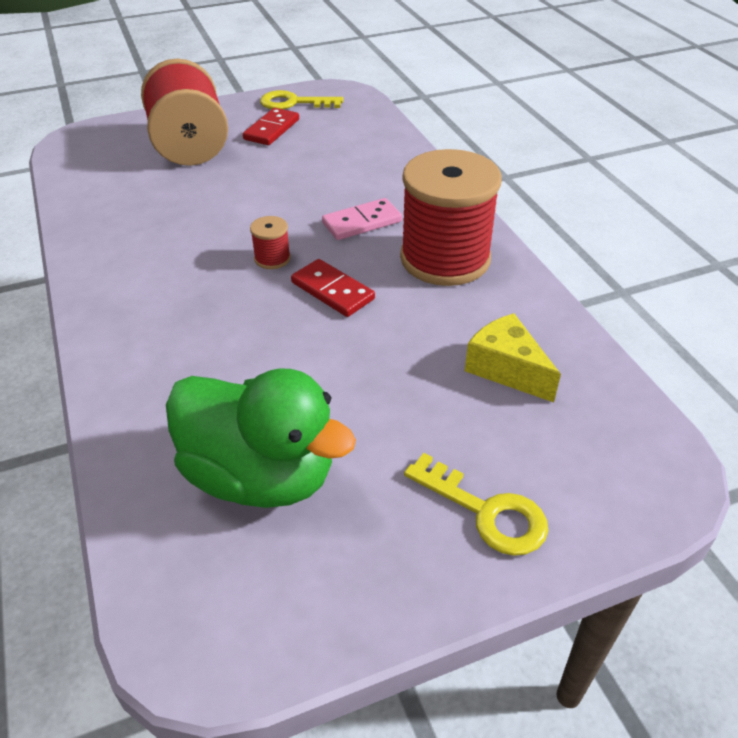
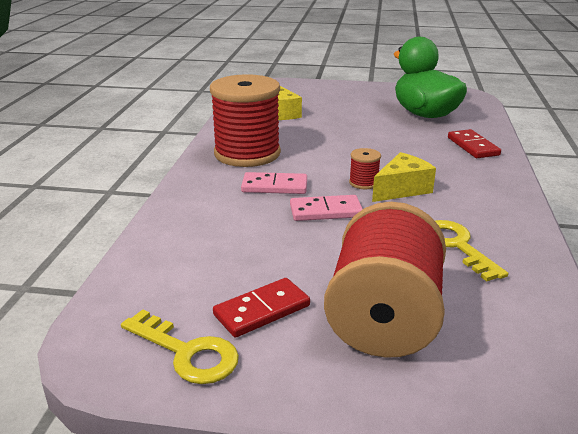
camera: 150 degrees left, 15 degrees down
red domino [291,259,375,317] -> red domino moved to [448,129,501,158]
yellow key [404,453,548,556] -> yellow key moved to [435,220,508,282]
none -> pink domino [290,195,363,221]
none -> yellow cheese [372,152,436,202]

